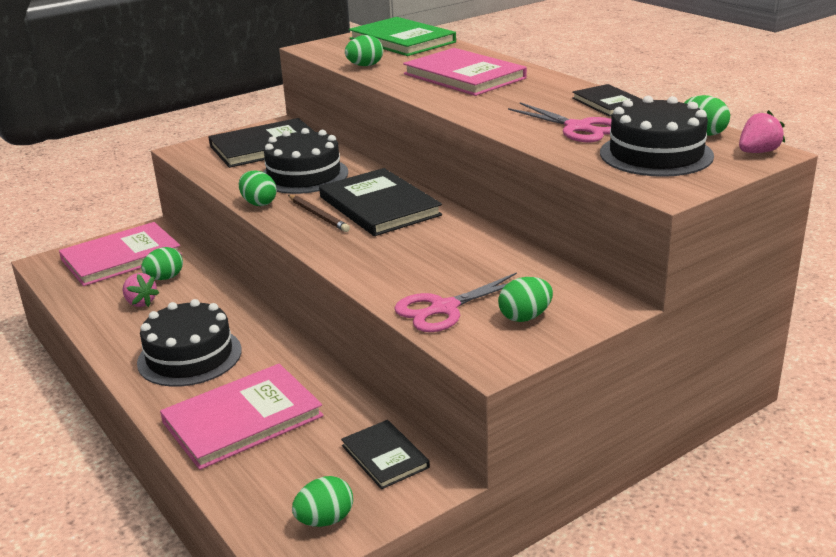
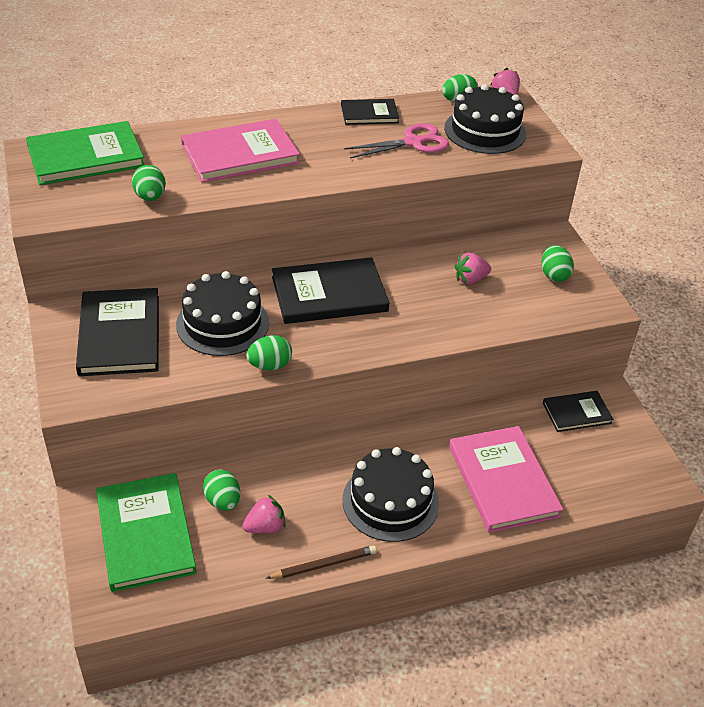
camera: 75 degrees left, 15 degrees up
pink book [59,222,182,286] -> green book [96,473,197,592]
brown pencil [288,195,350,232] -> brown pencil moved to [266,545,377,579]
green egg [292,476,353,527] -> none
pink scissors [394,272,517,332] -> none
none -> pink strawberry [455,252,491,284]

